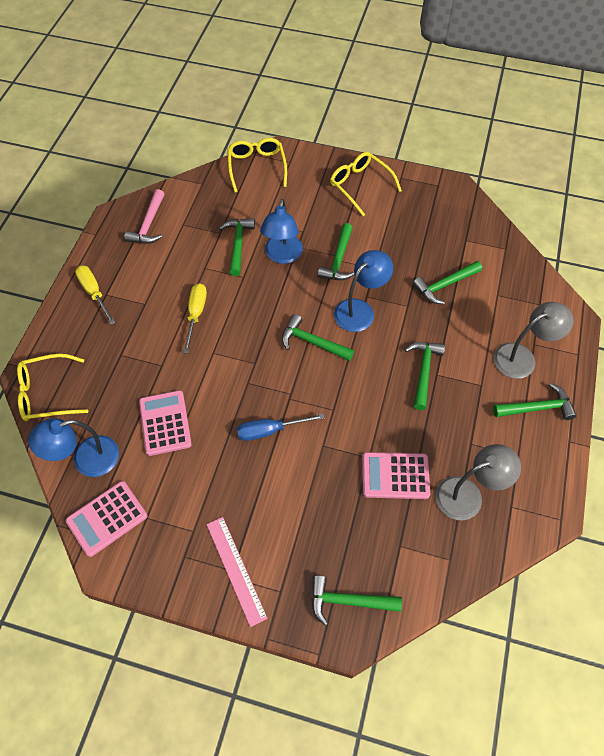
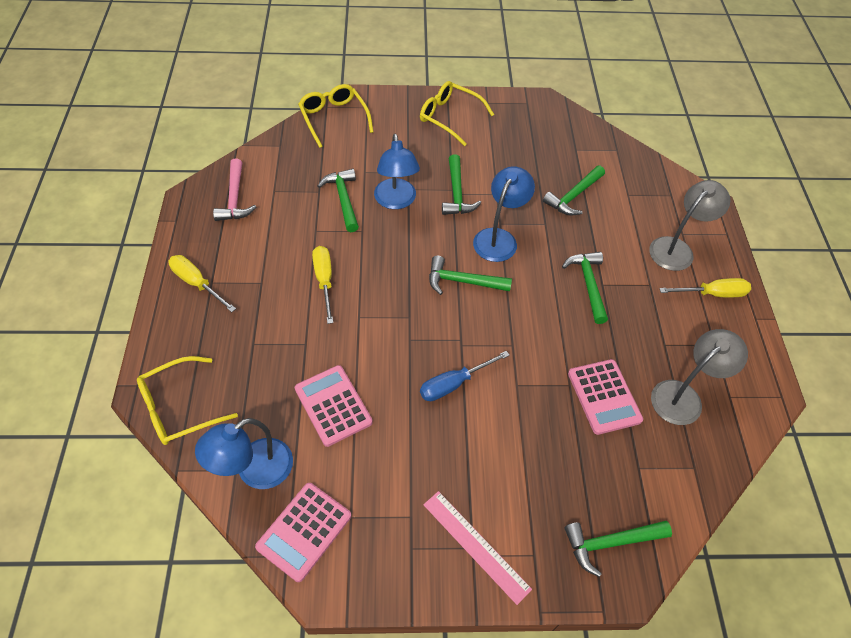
camera: 20 degrees left, 5 degrees down
pink calculator [362,452,430,499] -> pink calculator turned 90 degrees counterclockwise [568,359,643,435]
green hammer [493,383,577,420] -> yellow screwdriver [659,278,751,297]

